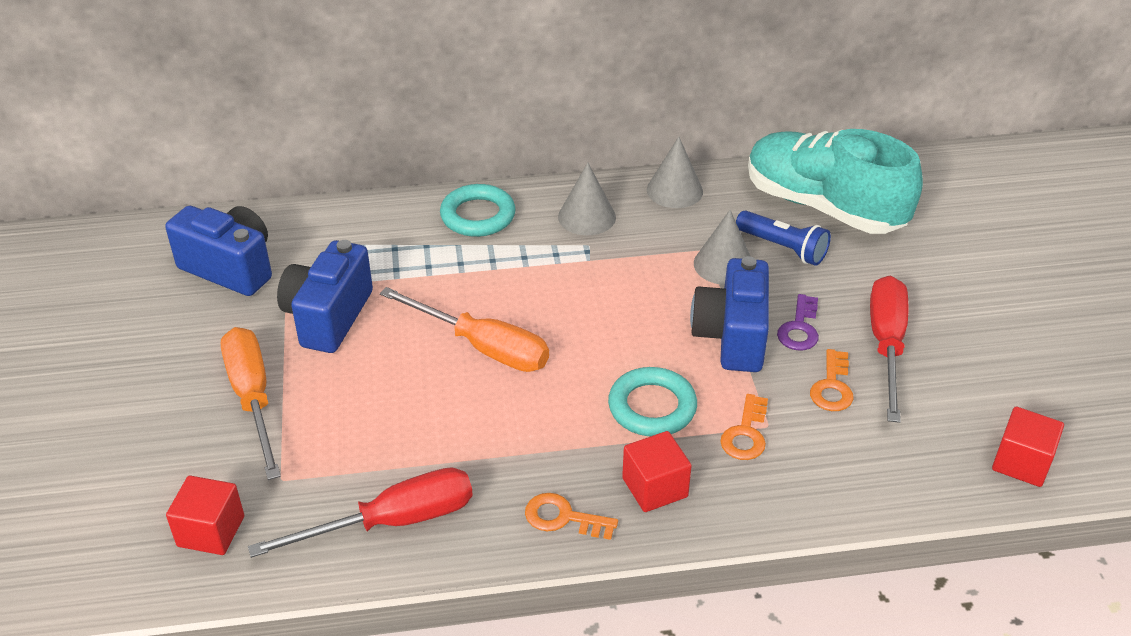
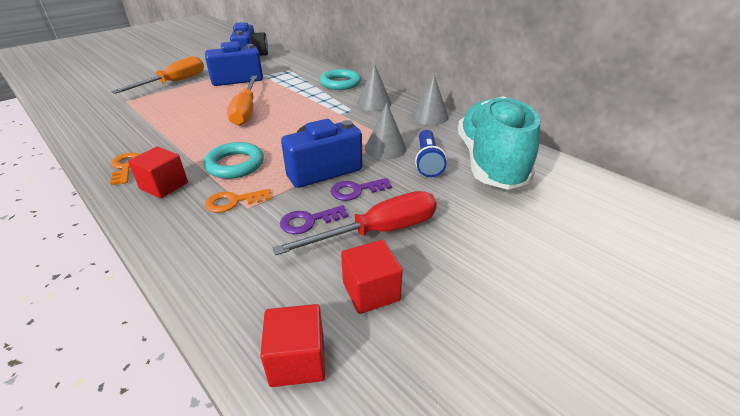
camera: 55 degrees right, 5 degrees down
red cube [166,476,244,555] -> red cube moved to [341,240,403,314]
red screwdriver [248,468,473,558] -> none
orange key [810,349,853,411] -> purple key [280,205,348,234]

